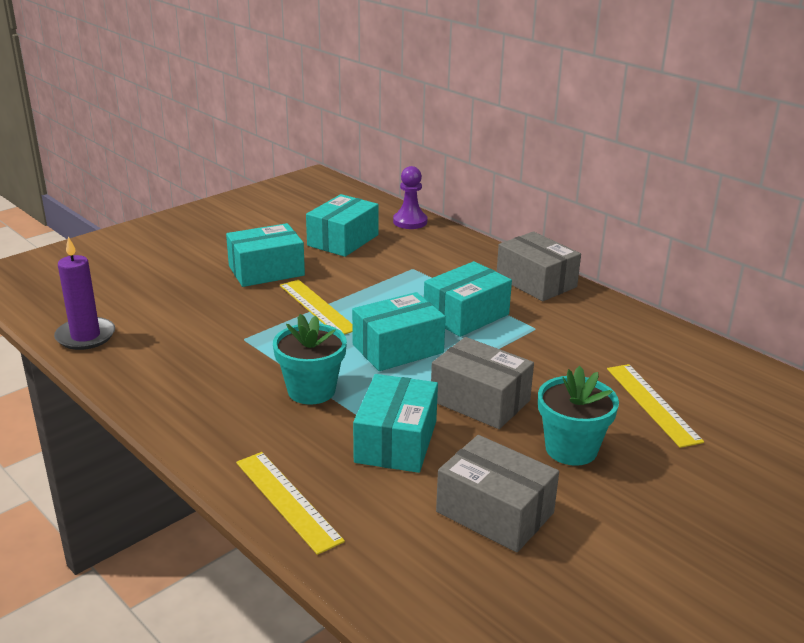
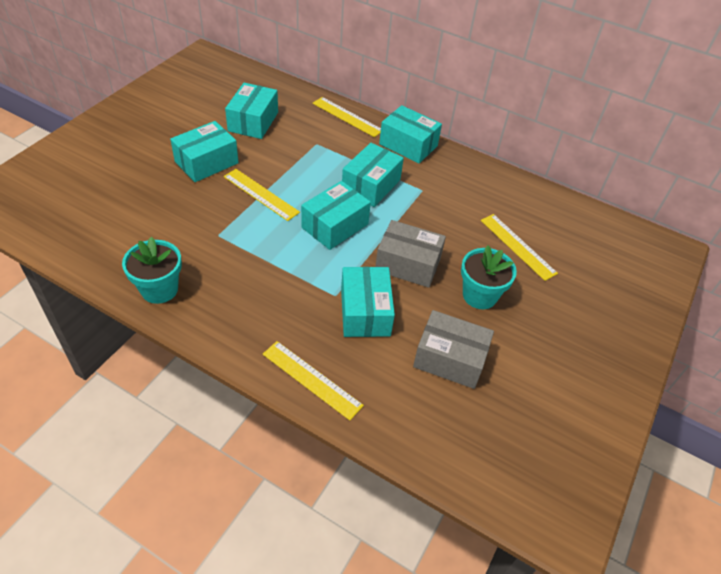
camera: 20 degrees left, 20 degrees up
purple candle [54,236,115,350] -> none
turquoise flower pot [273,314,347,405] -> turquoise flower pot moved to [122,237,182,304]
purple pawn [393,166,427,229] -> none
grey box [497,232,581,301] -> turquoise box [379,105,442,163]
none -> yellow ruler [313,97,381,137]

